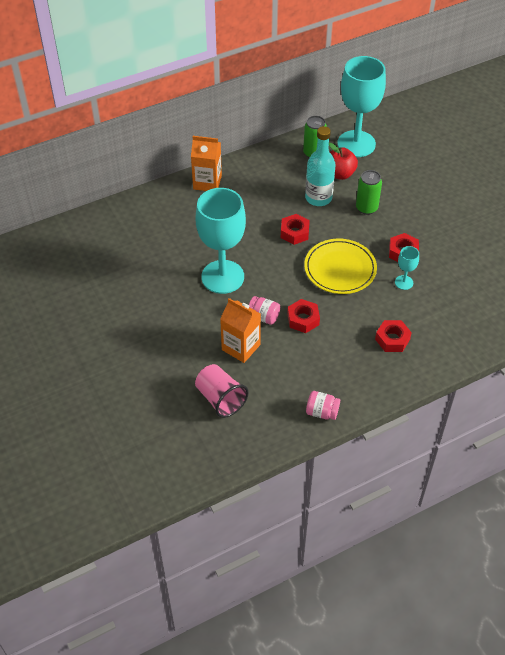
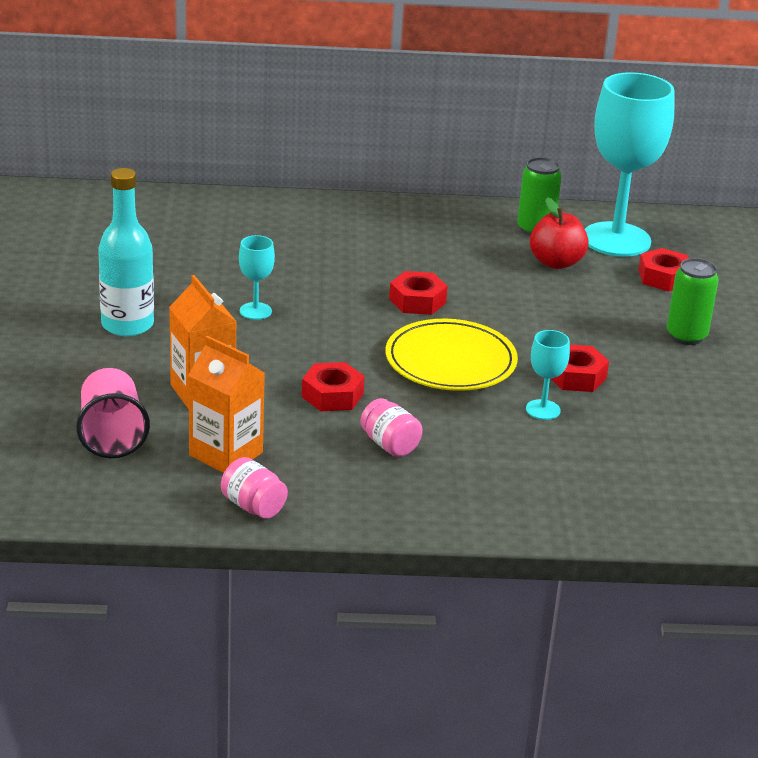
camera: 25 degrees right, 20 degrees down
orange carton [191,136,222,191] -> orange carton moved to [188,336,265,473]
turquoise goblet [196,188,246,294] -> turquoise goblet [239,235,275,320], size x0.43
pink jar [249,296,280,325] -> pink jar moved to [360,398,422,457]
turquoise bottle [305,126,336,206] -> turquoise bottle moved to [98,168,154,337]
green can [356,170,382,215] -> green can moved to [667,258,719,345]
red nut [375,320,412,352] -> red nut moved to [638,248,689,291]

